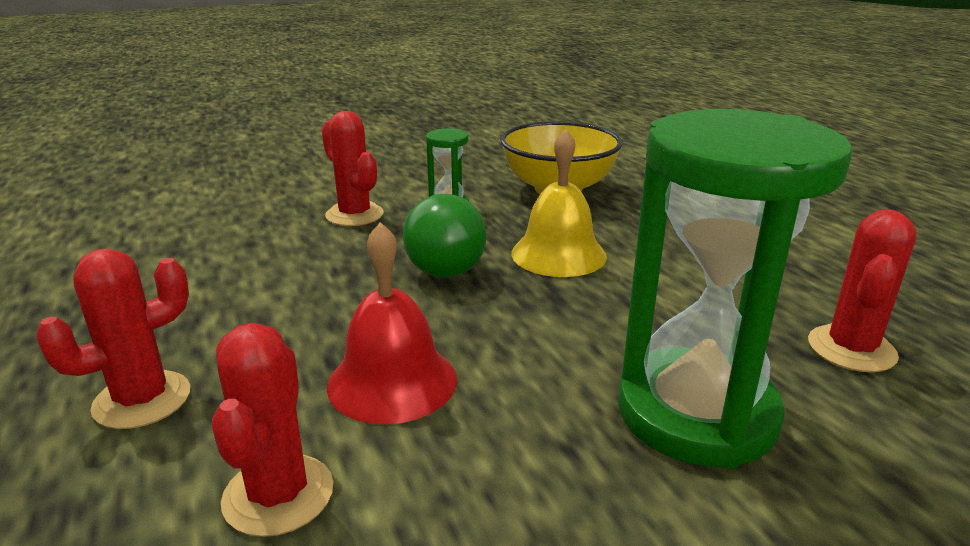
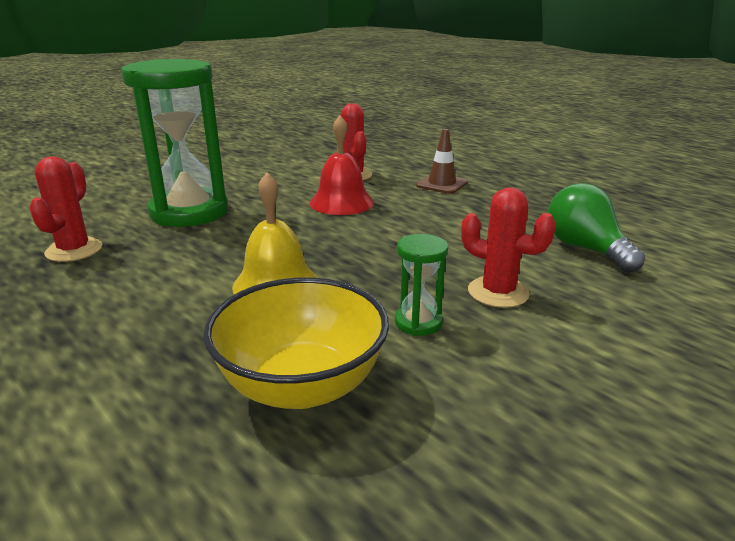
camera: 160 degrees right, 0 degrees up
red cactus [36,248,190,429] -> brown traffic cone [416,129,468,194]
green light bulb [403,194,486,278] -> green light bulb moved to [548,183,645,273]

